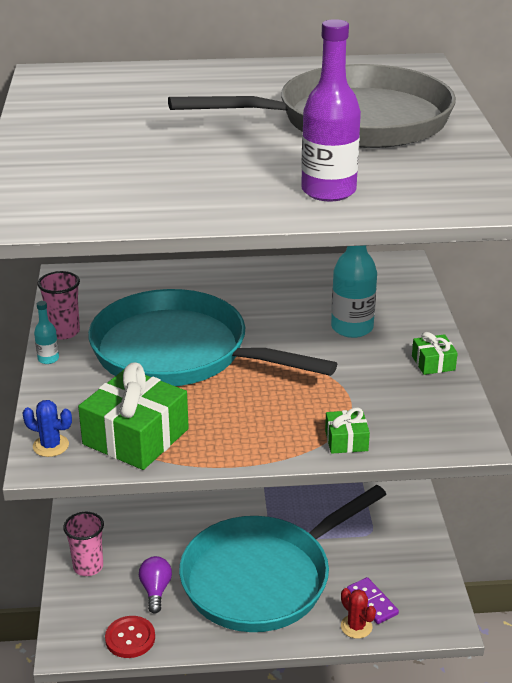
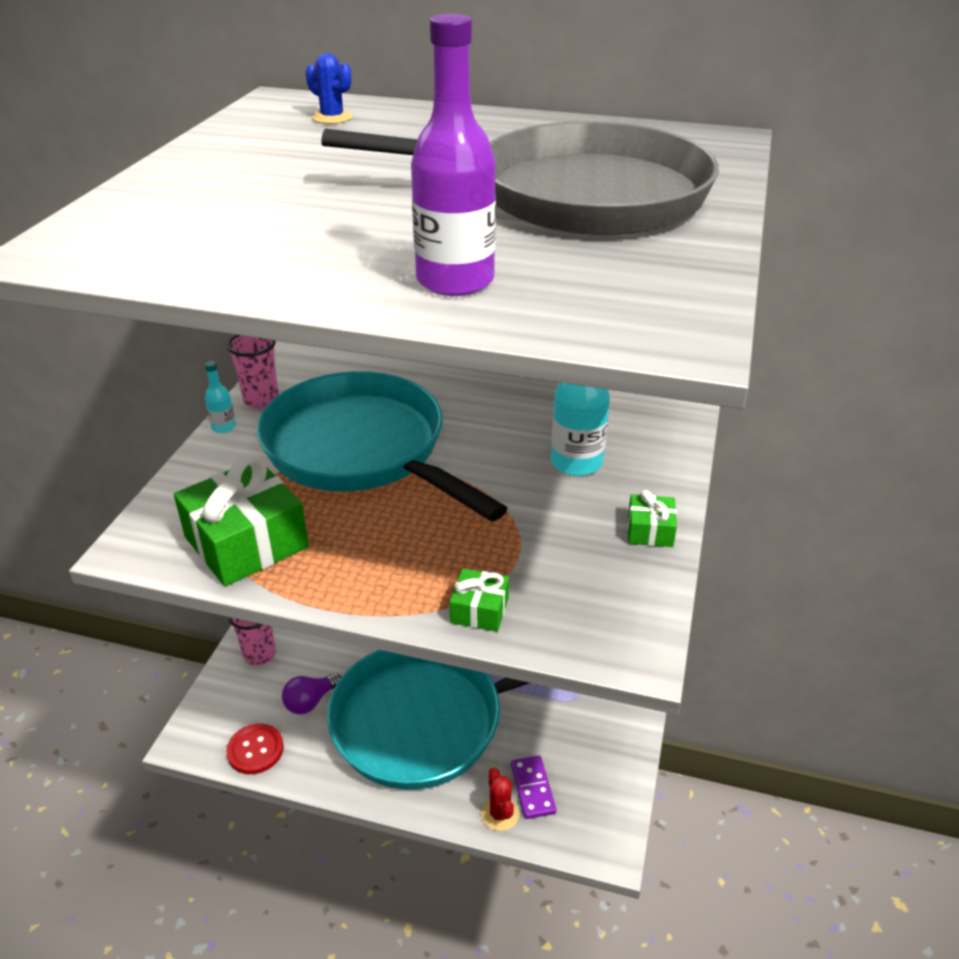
camera: 20 degrees right, 5 degrees up
blue cactus [22,400,72,457] -> blue cactus moved to [305,53,352,124]
purple light bulb [139,556,172,613] -> purple light bulb turned 150 degrees counterclockwise [282,673,341,714]

